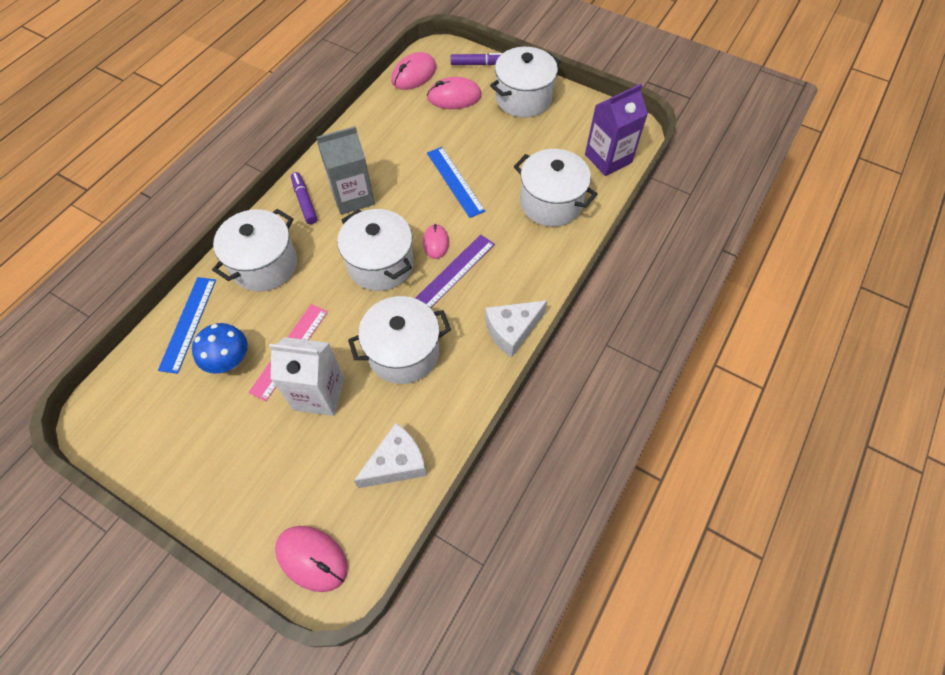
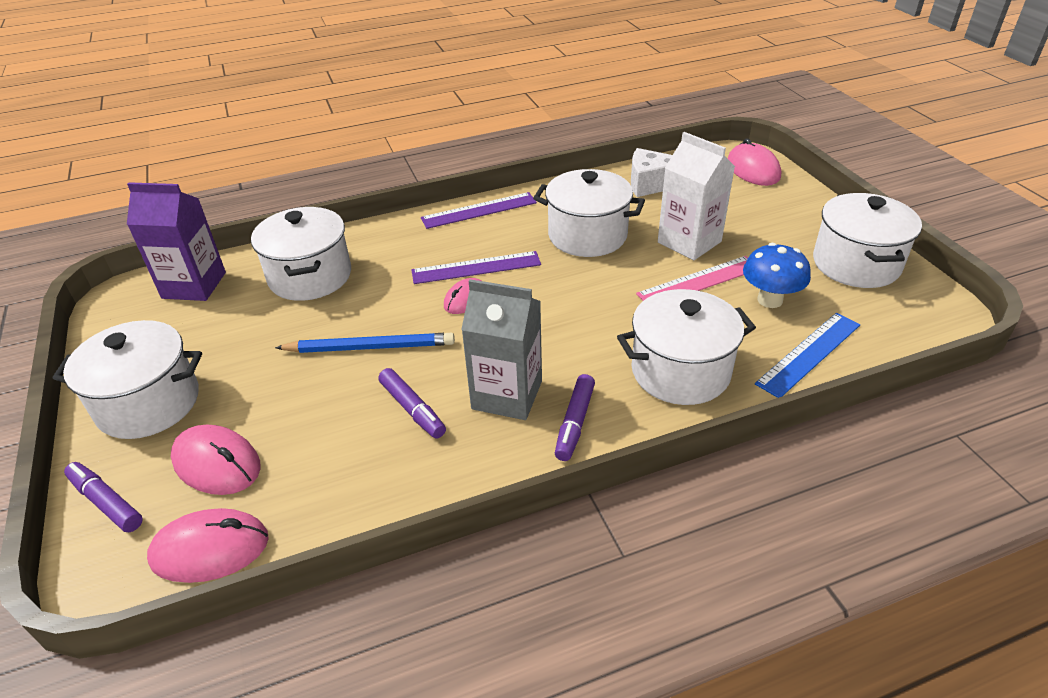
camera: 140 degrees left, 20 degrees down
white pot [337,209,414,291] -> white pot moved to [813,193,922,288]
blue ruler [427,147,485,218] -> blue pencil [275,333,455,353]
white cheese [485,300,547,358] -> purple ruler [421,192,537,229]
none -> purple marker [378,368,446,438]

